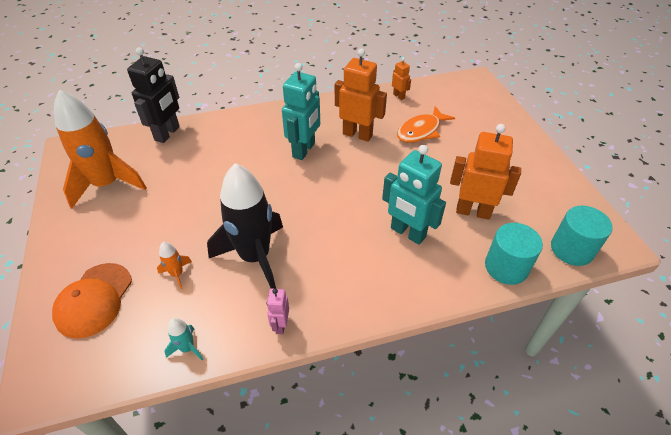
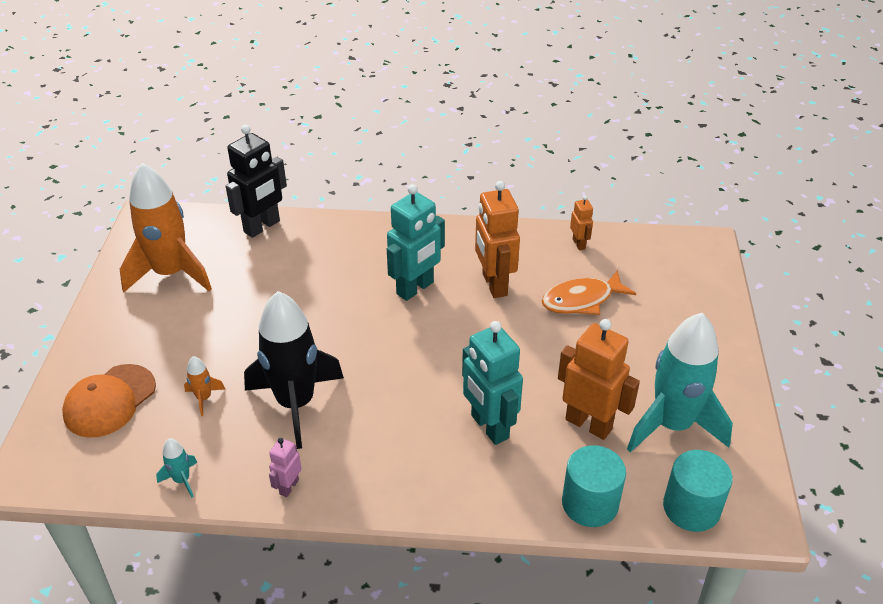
camera: 20 degrees right, 5 degrees down
orange robot [335,48,387,142] -> orange robot turned 150 degrees counterclockwise [475,181,520,298]
none -> turquoise rocket [627,313,733,453]

